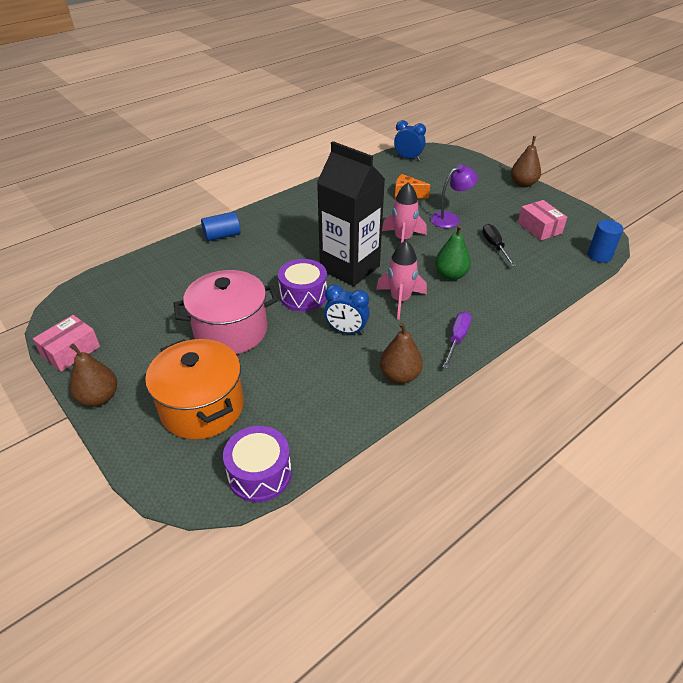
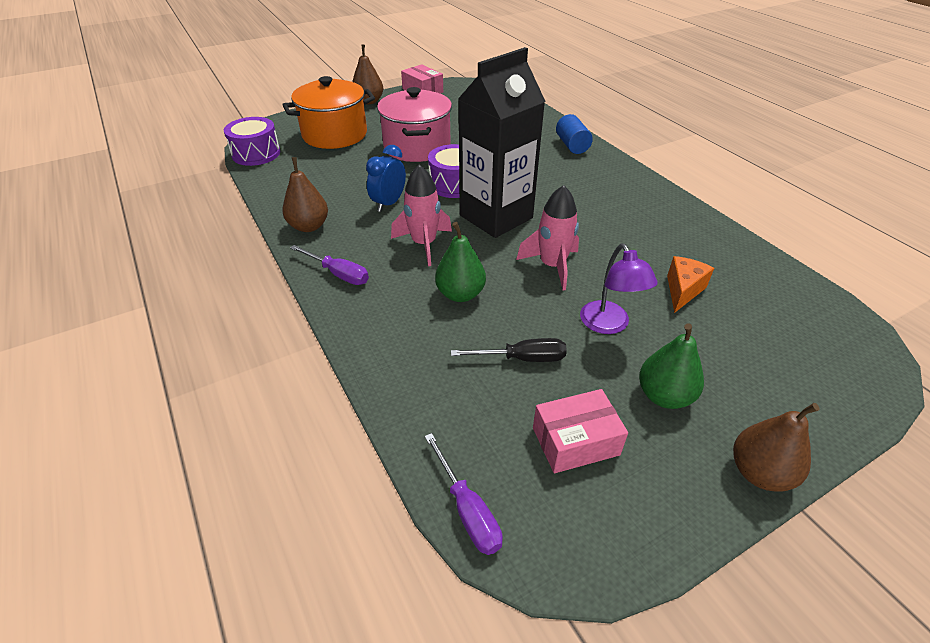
camera: 100 degrees right, 0 degrees up
blue clock [394,120,426,161] -> none
blue cylinder [588,220,623,263] -> purple screwdriver [425,433,503,555]
none -> green pear [639,323,704,409]

